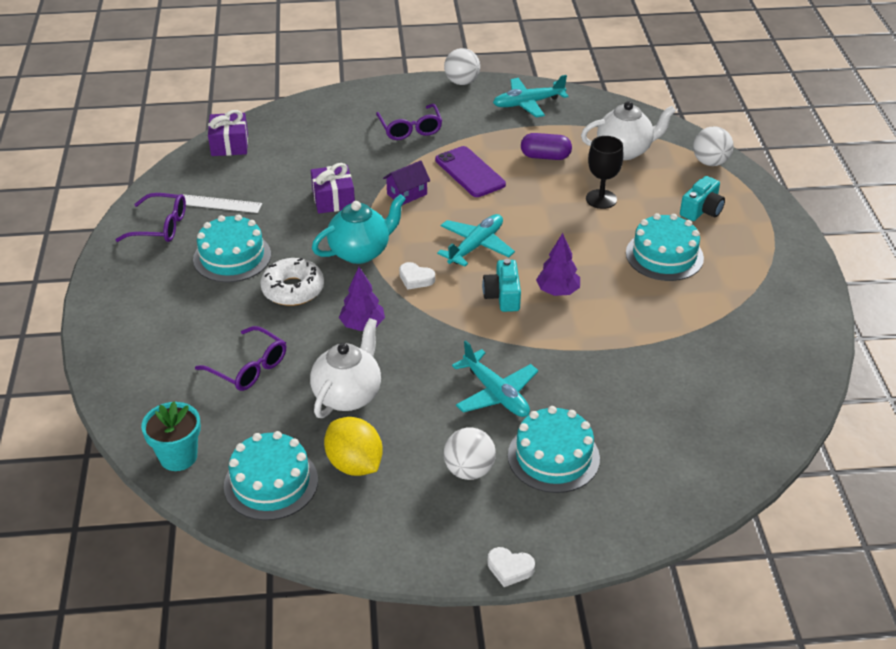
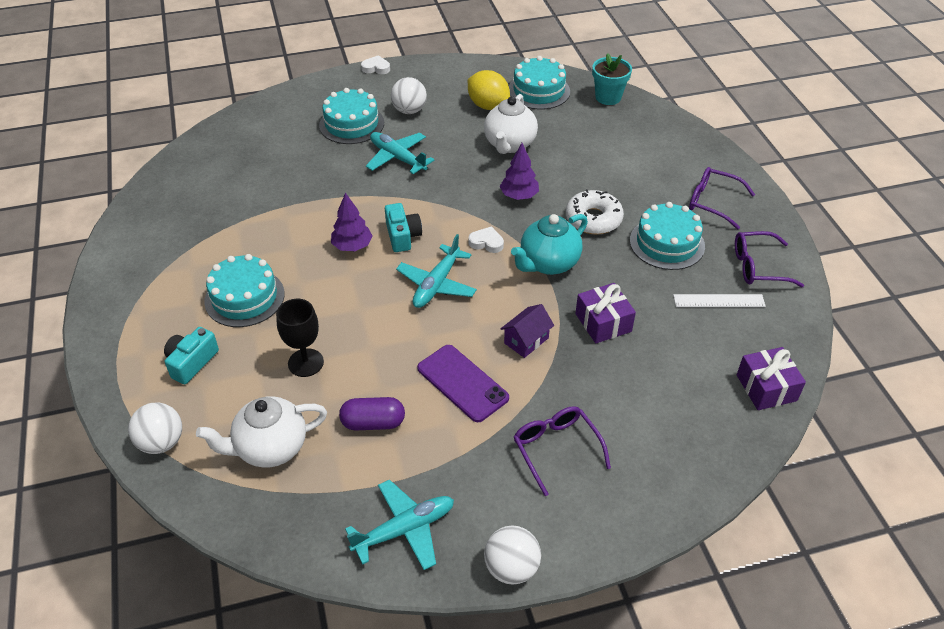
camera: 170 degrees right, 5 degrees up
purple glasses [195,326,286,391] -> purple glasses moved to [689,167,755,229]

